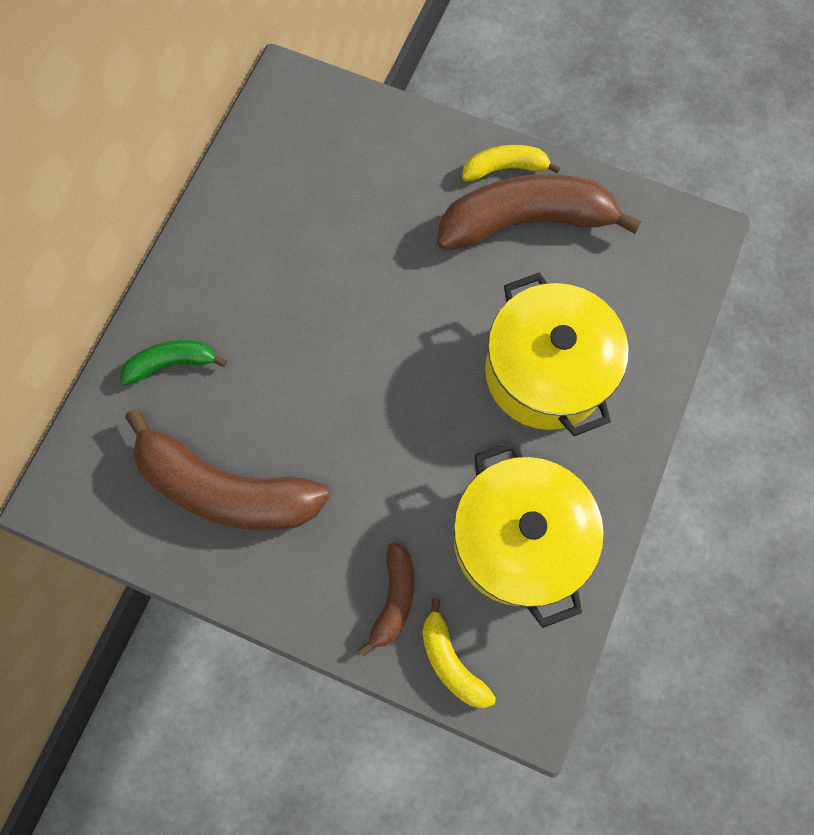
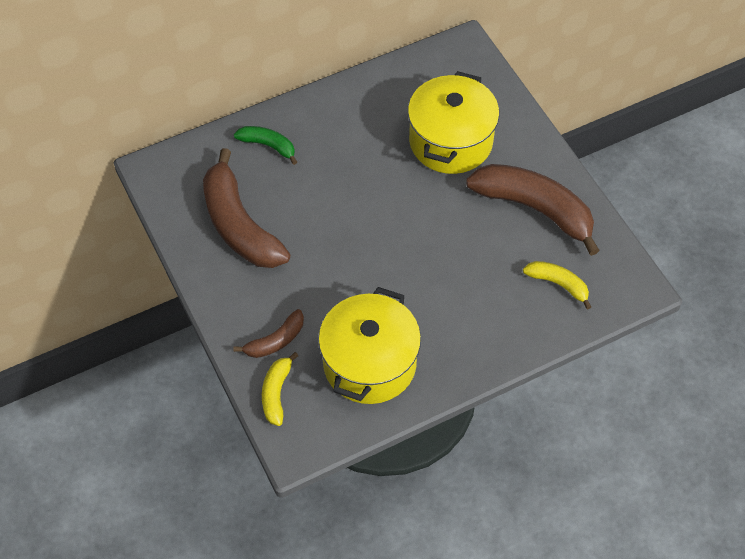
camera: 40 degrees right, 15 degrees down
yellow banana [462,145,560,181] -> yellow banana moved to [523,261,591,310]
yellow pot [485,272,629,436] -> yellow pot moved to [408,71,499,174]

